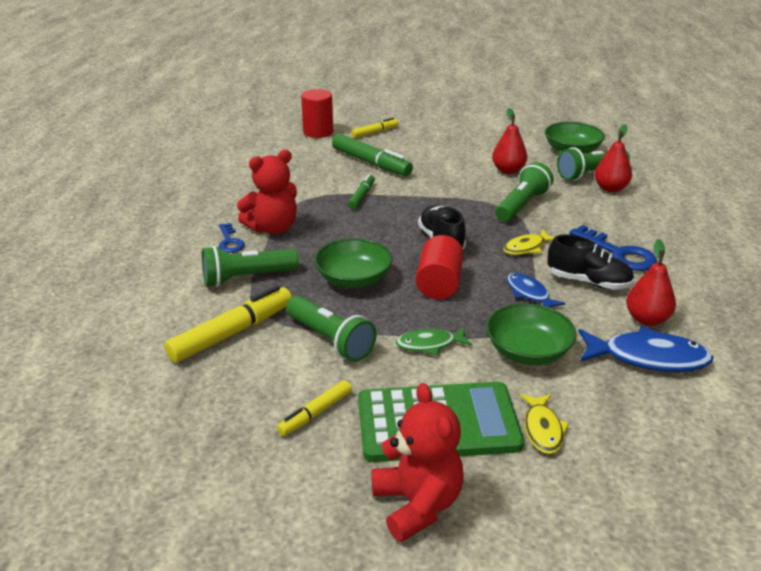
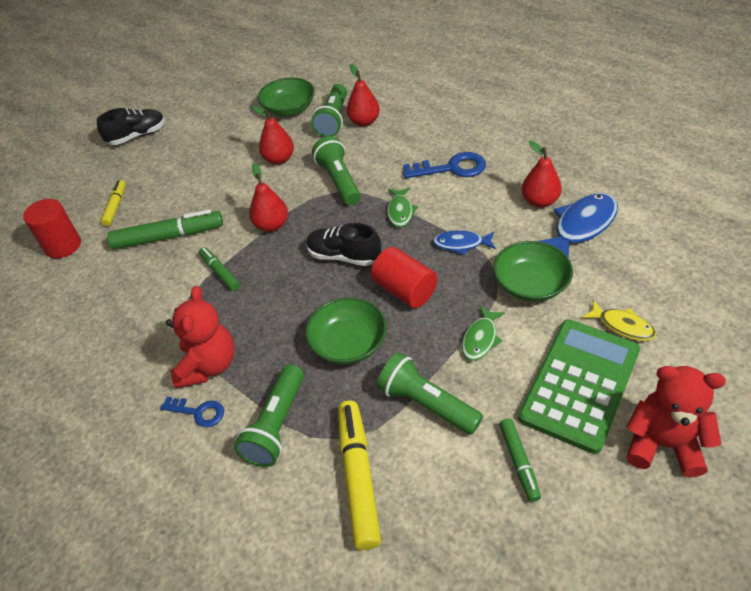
camera: 50 degrees left, 15 degrees up
yellow marker [277,380,352,436] -> green marker [499,418,541,502]
green flashlight [286,296,377,362] -> green flashlight turned 135 degrees counterclockwise [377,353,483,435]
yellow fish [503,230,554,255] -> green fish [387,187,418,227]
black shoe [548,234,634,290] -> black shoe moved to [97,108,165,145]
none -> red pear [249,163,288,232]

